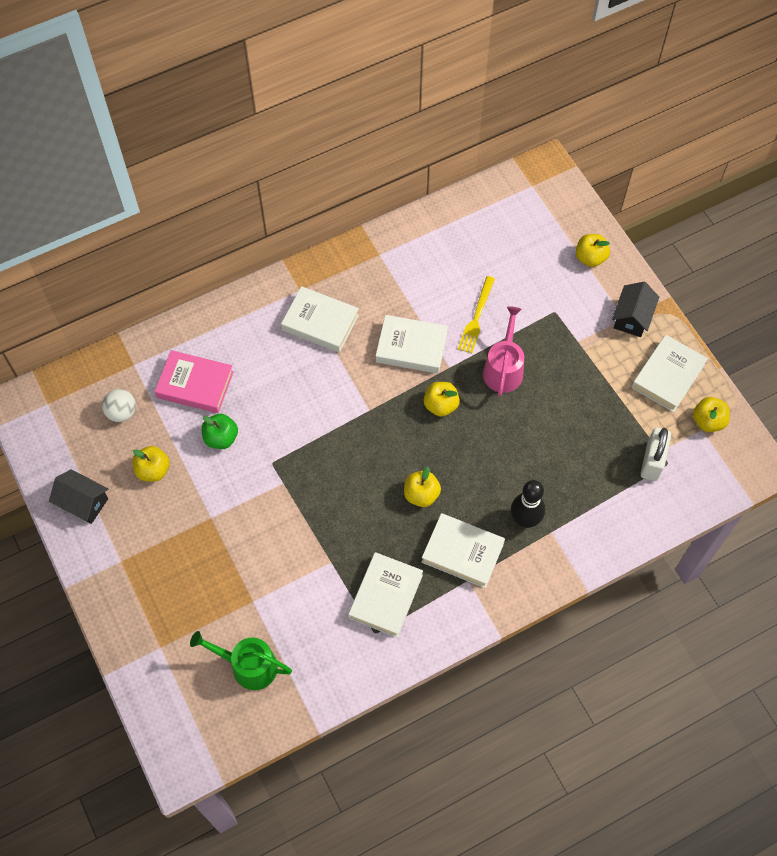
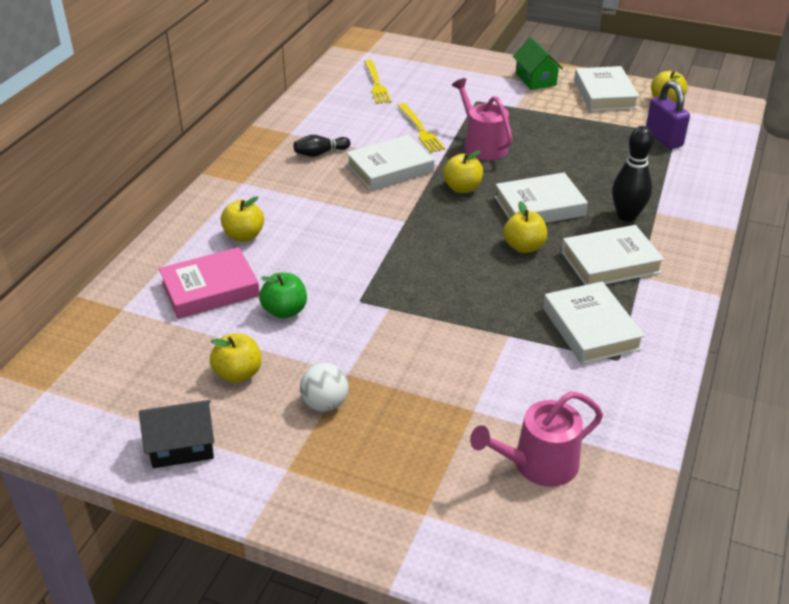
camera: 40 degrees left, 25 degrees down
white ball [102,389,136,422] -> white ball moved to [300,363,349,412]
green watering can [190,631,292,690] -> pink watering can [470,391,603,487]
white book [281,286,359,353] -> white book moved to [495,172,588,223]
yellow apple [576,234,610,267] -> yellow apple moved to [221,197,264,242]
black house [612,282,659,337] -> green house [513,37,563,90]
white padlock [641,428,671,481] -> purple padlock [646,81,690,149]
none -> black bowling pin [294,135,351,157]
none -> yellow fork [364,60,391,104]

